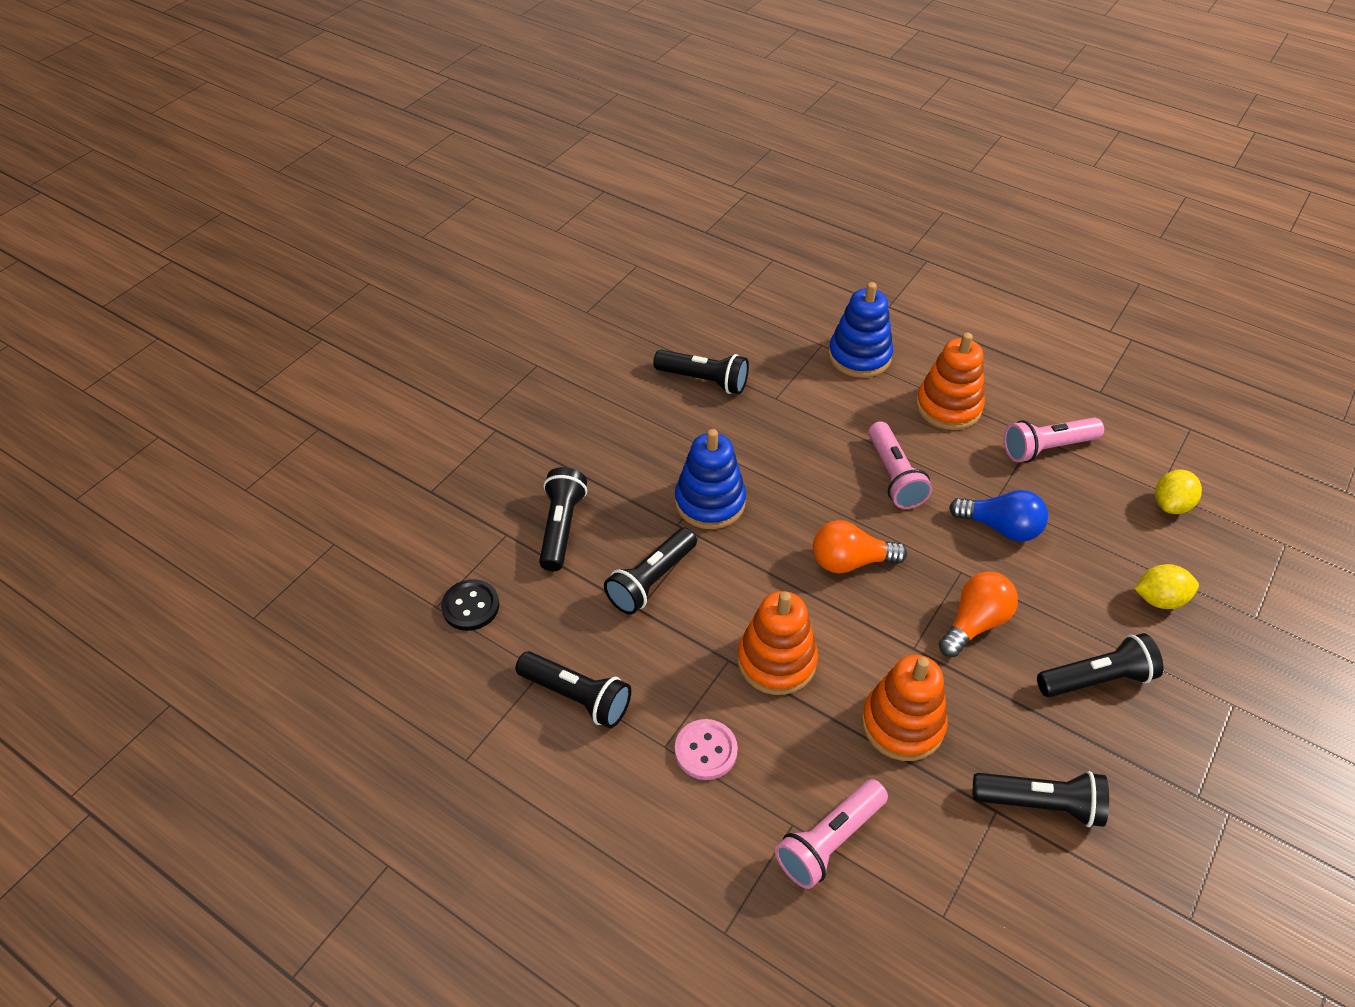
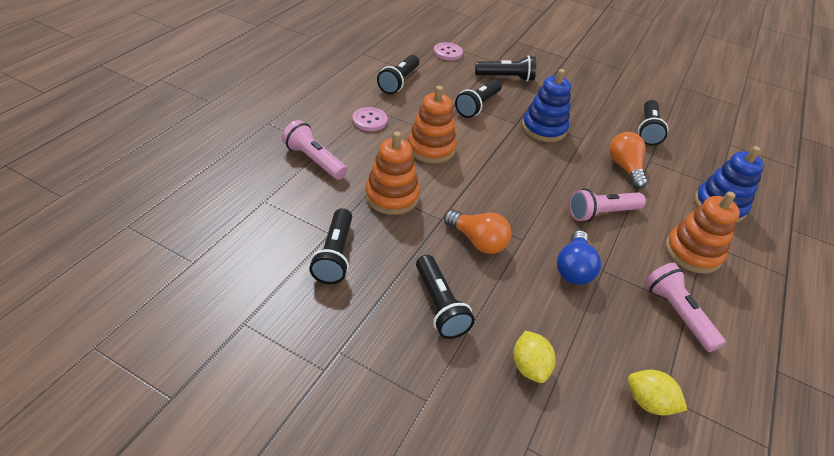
camera: 80 degrees right, 5 degrees down
black button [441,579,499,631] -> pink button [434,42,463,61]
black flashlight [604,527,697,615] -> black flashlight turned 90 degrees counterclockwise [455,79,502,118]
orange light bulb [813,520,907,573] -> orange light bulb moved to [609,132,647,189]

